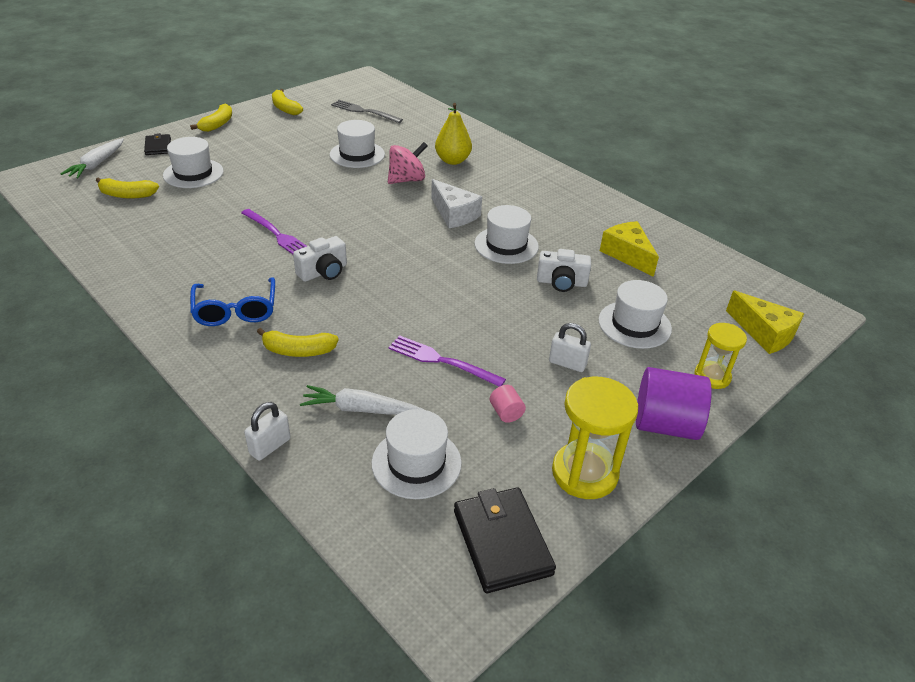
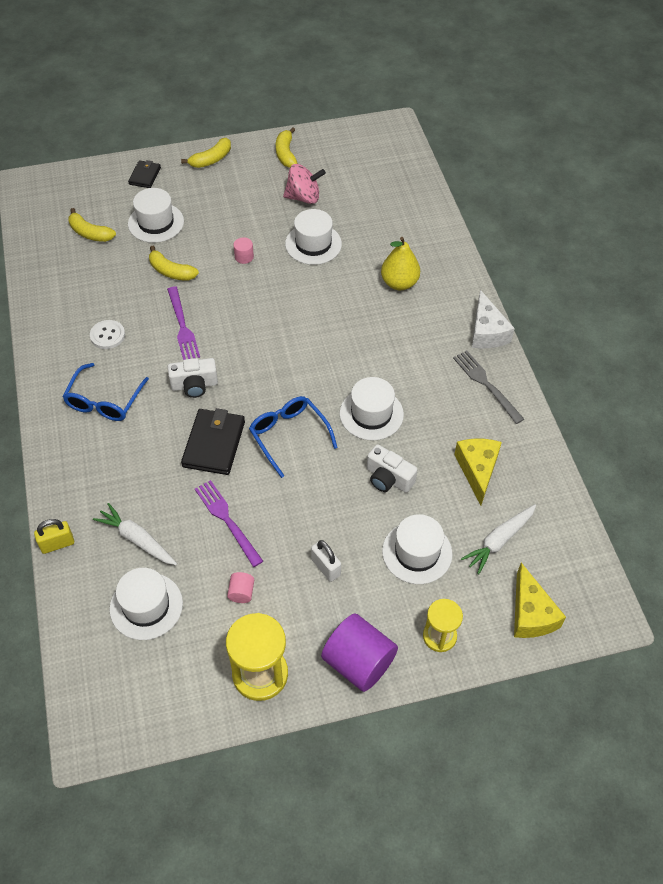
camera: 30 degrees right, 15 degrees up
white carrot [61,138,124,178] -> white carrot moved to [461,504,536,574]
white padlock [244,402,291,461] -> yellow padlock [34,519,74,554]
yellow banana [257,328,339,357] -> yellow banana moved to [149,246,199,281]
grey fork [331,100,403,123] -> grey fork moved to [453,350,524,424]
pink spinning top [388,142,428,184] -> pink spinning top moved to [283,164,326,204]
white cheese [431,179,482,228] -> white cheese moved to [472,290,515,348]
black wallet [454,488,556,593] -> black wallet moved to [181,408,245,475]
none -> white button [90,320,125,349]
none -> pink cylinder [234,237,254,264]
none -> blue glasses [249,396,338,478]

